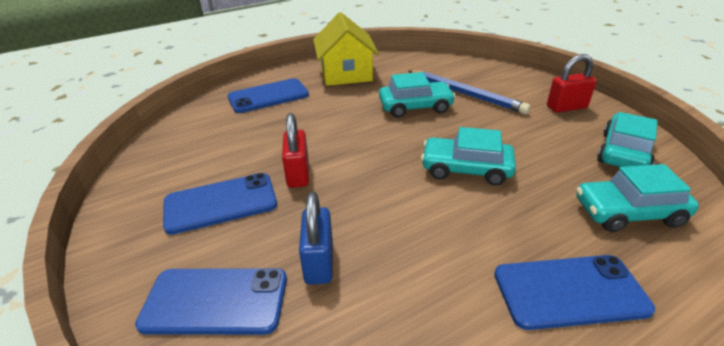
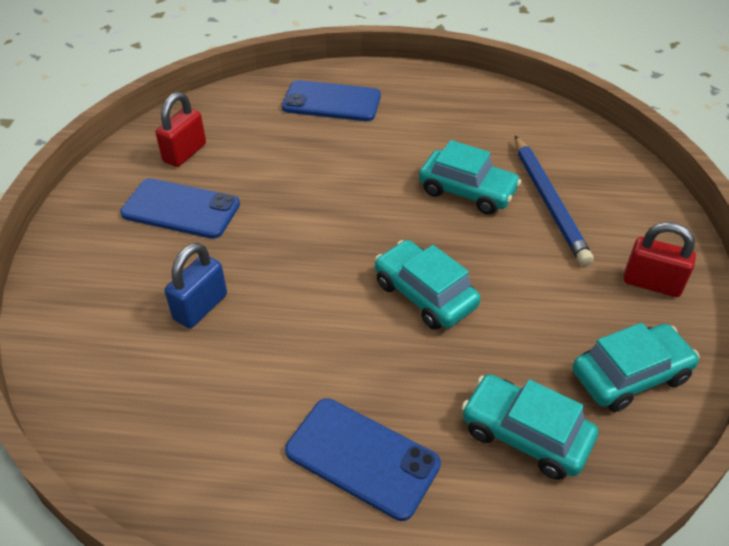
camera: 35 degrees right, 10 degrees up
blue phone [135,268,287,335] -> none
red padlock [282,113,309,188] -> red padlock moved to [156,92,206,167]
yellow house [313,12,379,86] -> none

